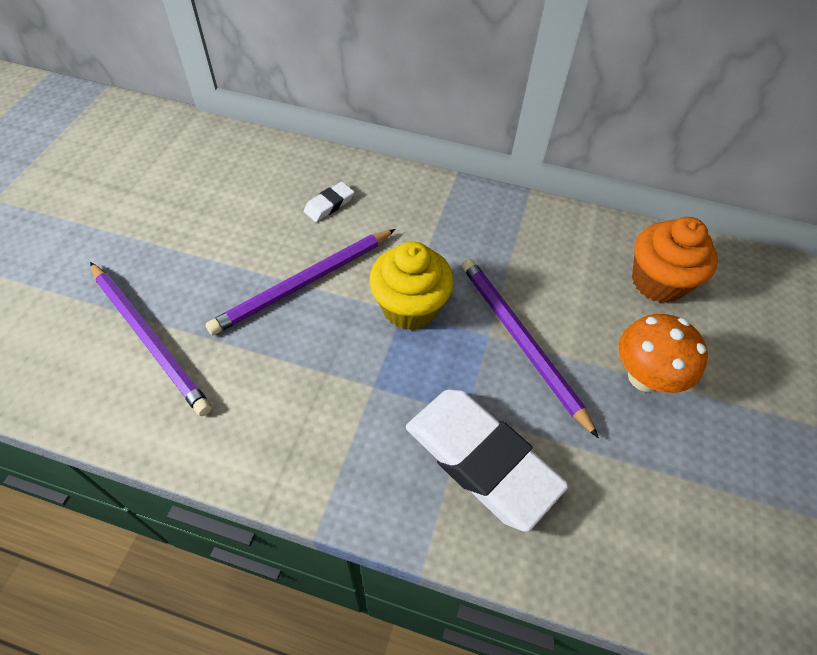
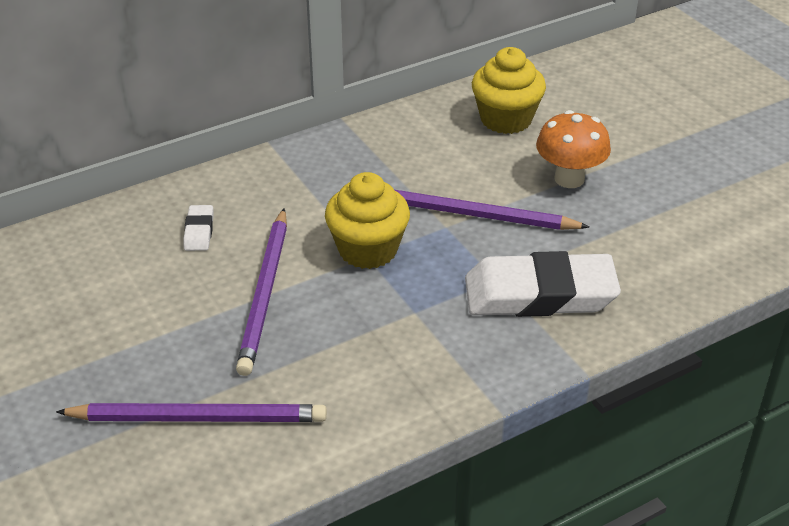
camera: 45 degrees left, 15 degrees down
orange cupcake [632,217,718,303] -> yellow cupcake [472,47,546,134]

